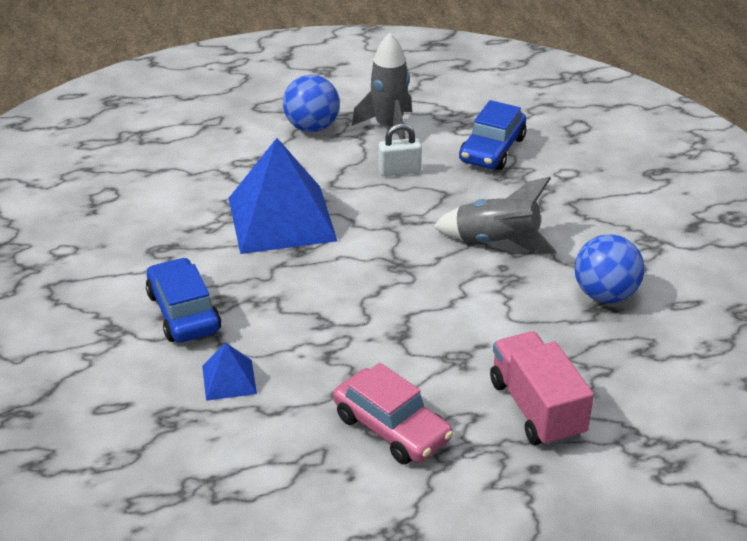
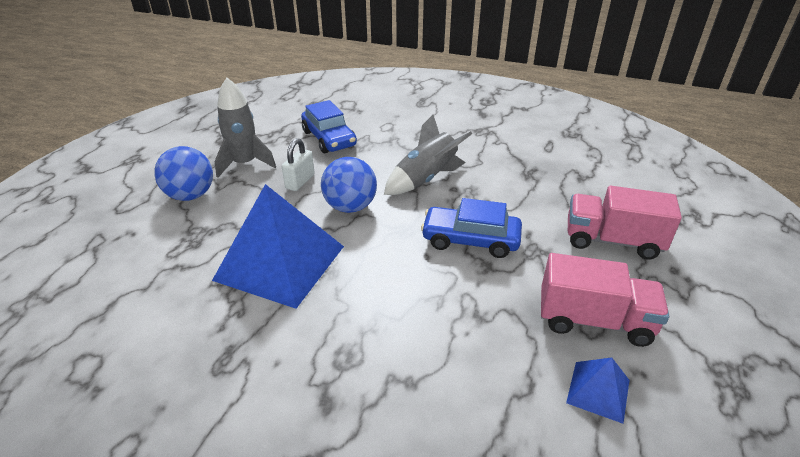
camera: 55 degrees left, 0 degrees up
blue car [146,257,221,343] -> blue car moved to [421,198,522,258]
blue pyramid [202,343,257,401] -> blue pyramid moved to [566,357,629,424]
pink car [333,363,453,464] -> pink truck [541,253,669,347]
blue ball [575,234,645,303] -> blue ball moved to [321,157,377,213]

